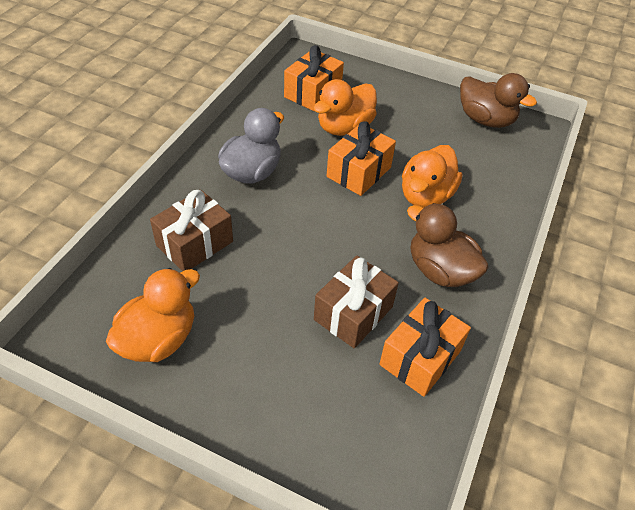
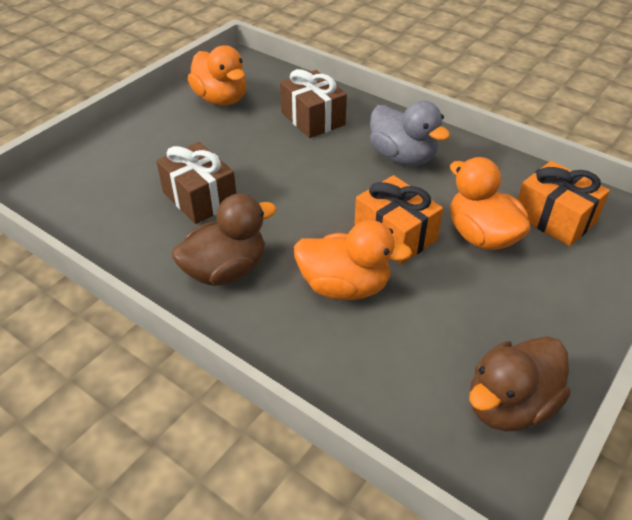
camera: 105 degrees right, 5 degrees down
orange gift [379,298,471,397] -> none
orange duck [402,145,462,208] -> orange duck turned 150 degrees clockwise [294,220,412,300]

